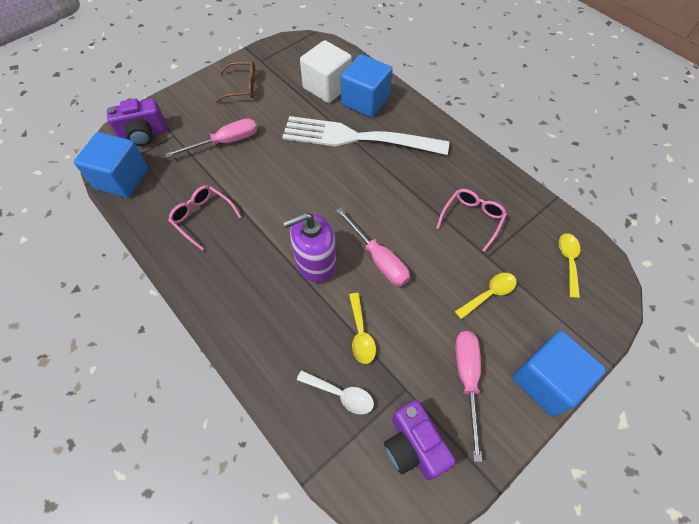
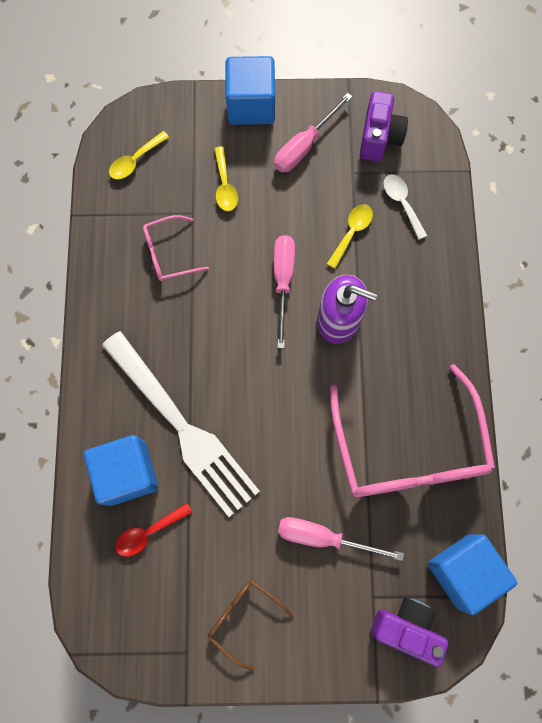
camera: 140 degrees left, 15 degrees up
pink glasses [168,185,241,250] -> pink glasses [330,364,495,497], size x2.13
white cube [300,40,352,103] -> red spoon [115,503,193,557]
yellow spoon [455,273,517,319] -> yellow spoon turned 105 degrees counterclockwise [214,147,238,211]

